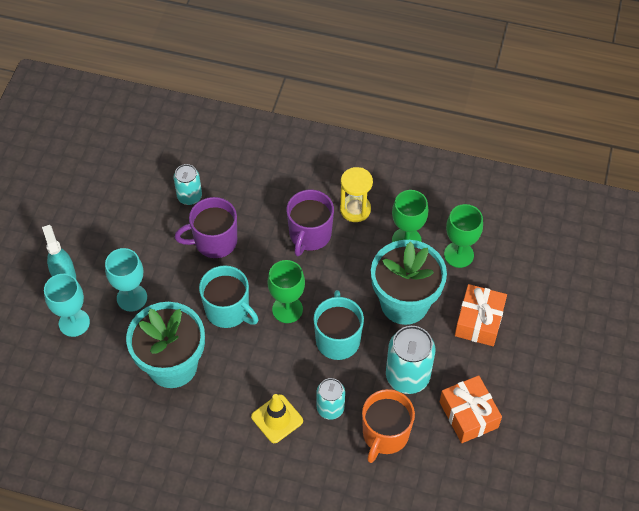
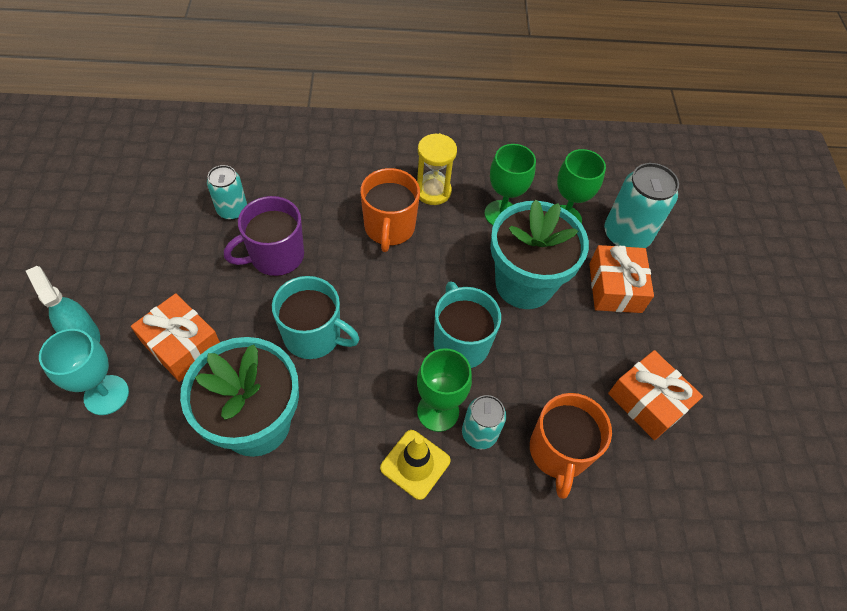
camera: 20 degrees left, 0 degrees up
turquoise goblet [105,248,147,312] -> orange gift [131,293,220,382]
green goblet [267,260,305,323] -> green goblet moved to [417,348,472,432]
purple mug [287,190,334,256] -> orange mug [360,168,420,252]
turquoise can [386,326,435,394] -> turquoise can moved to [604,163,679,248]

